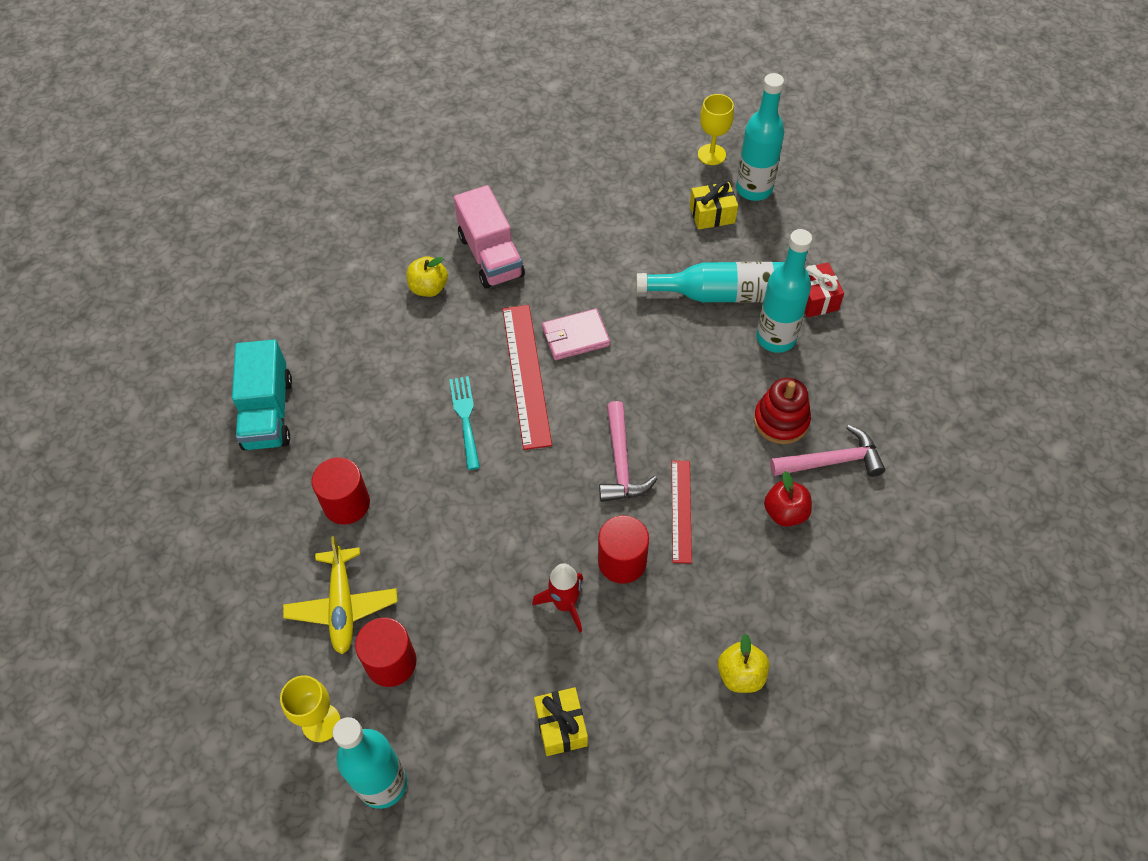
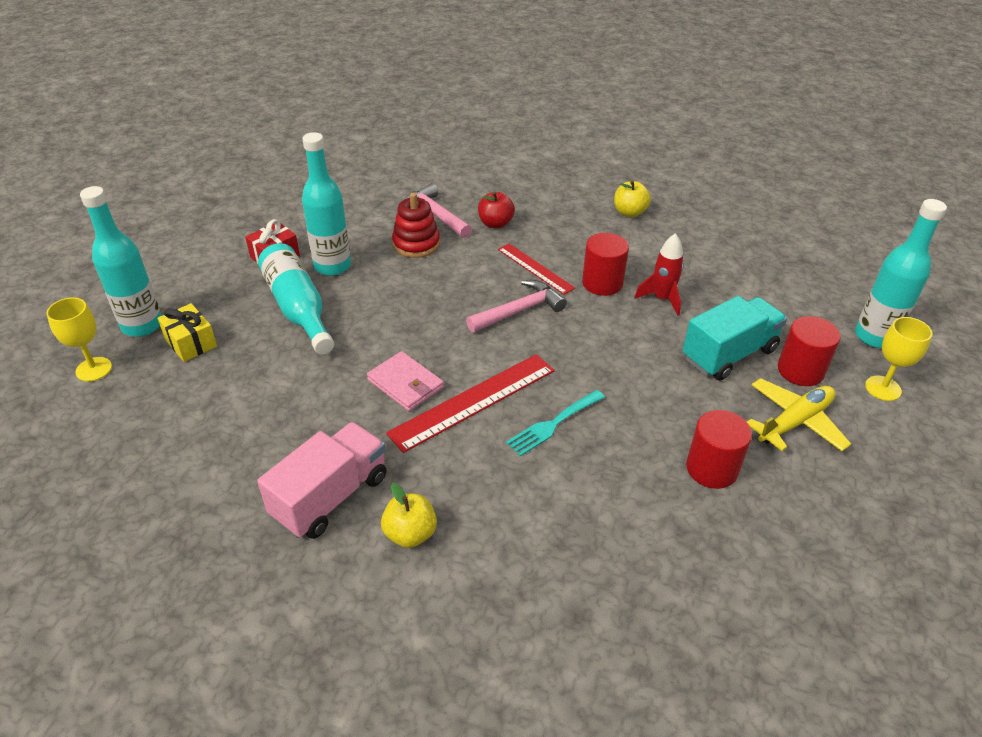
camera: 120 degrees left, 15 degrees down
turquoise truck [232,340,292,450] -> turquoise truck moved to [683,296,787,381]
yellow gift [534,687,588,756] -> none
red ruler [672,460,692,563] -> red ruler turned 75 degrees clockwise [498,244,575,295]

